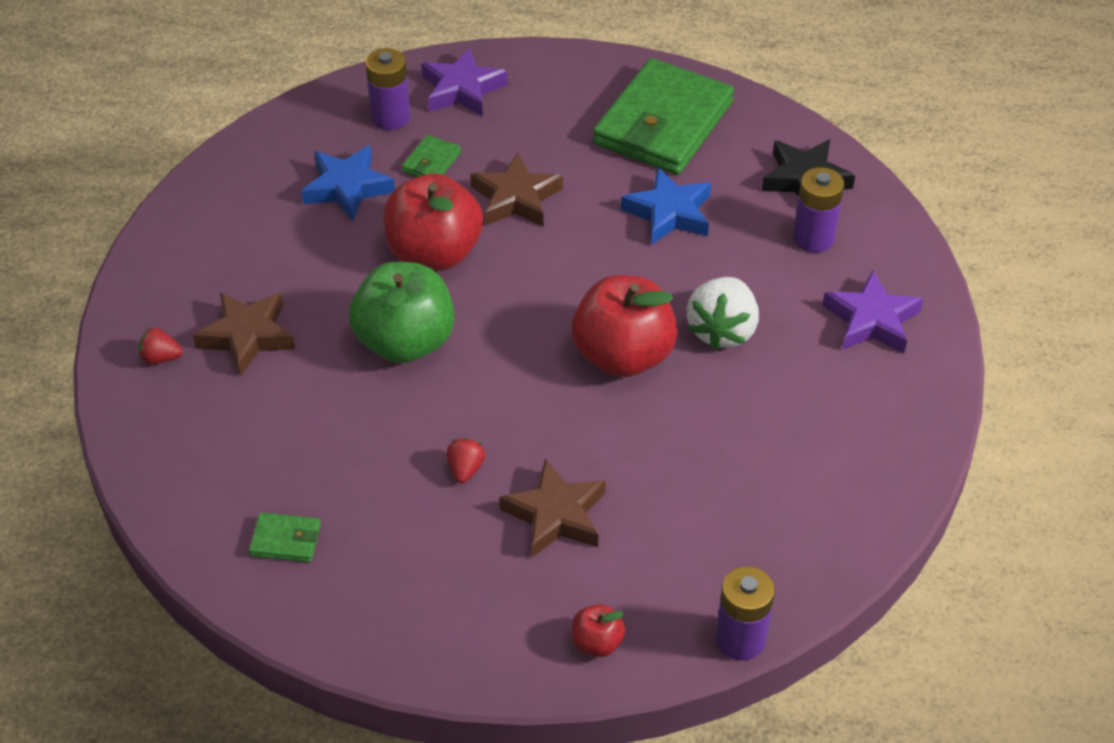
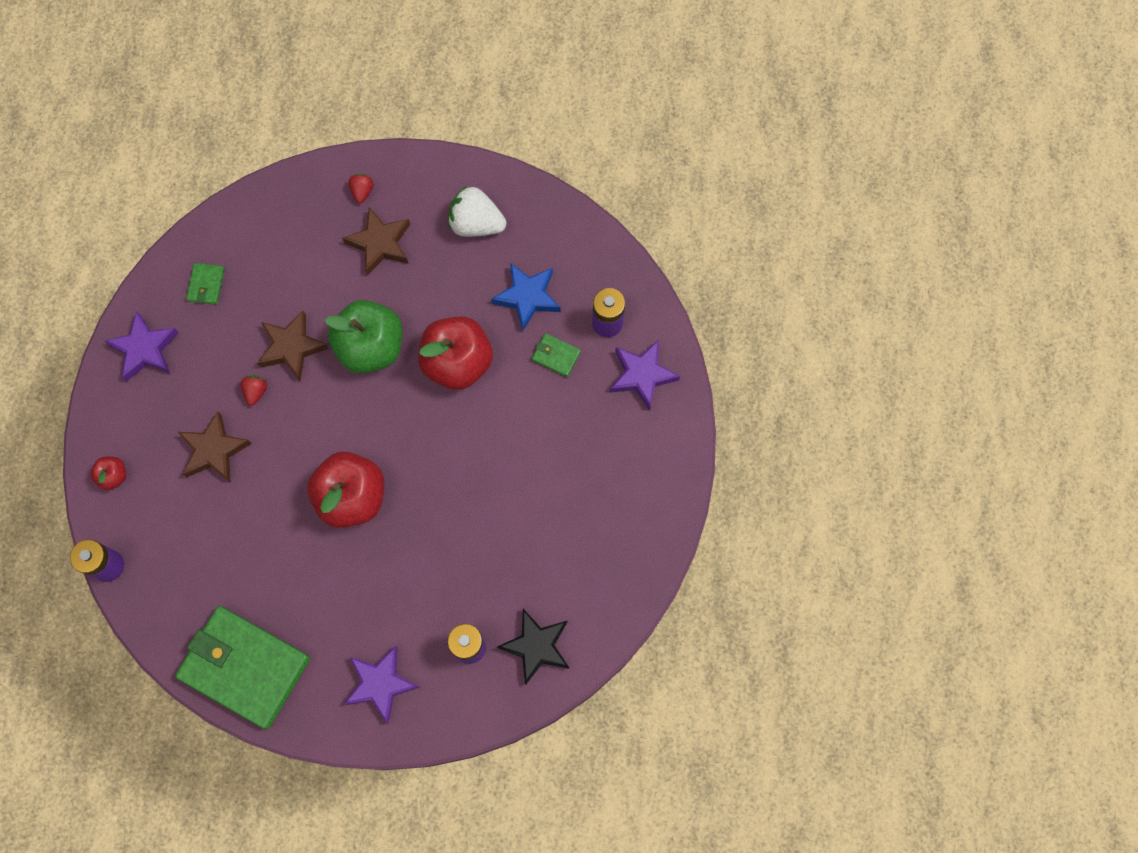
camera: 90 degrees right, 25 degrees up
red strawberry [447,438,486,483] -> red strawberry turned 90 degrees counterclockwise [240,375,267,406]
brown star [471,153,563,227] -> brown star moved to [257,311,329,381]
green wallet [593,58,734,175] -> green wallet moved to [175,606,310,729]
blue star [621,167,711,245] -> none
white strawberry [686,277,759,350] -> white strawberry moved to [448,186,506,237]
none -> purple star [105,312,179,381]

